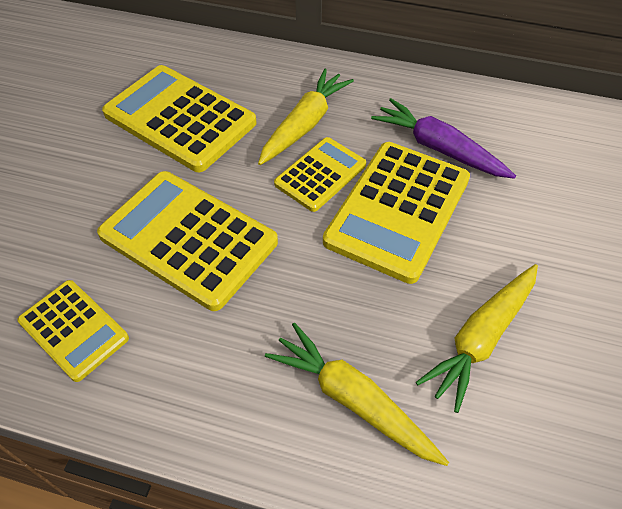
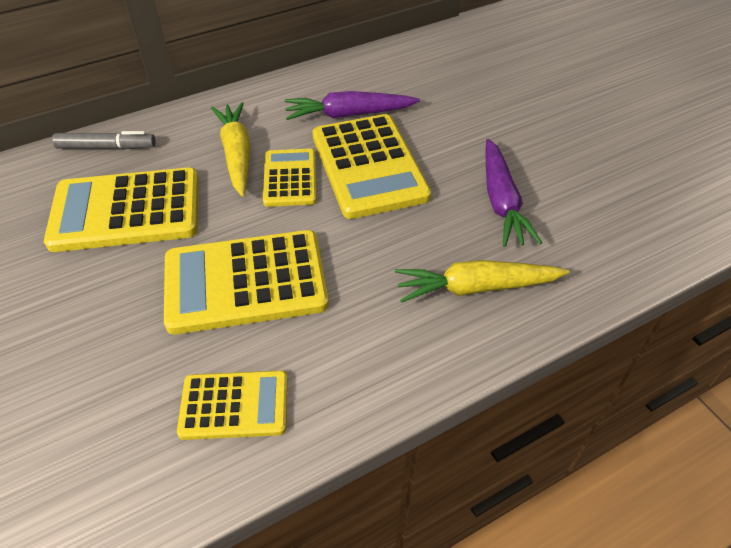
camera: 45 degrees left, 5 degrees down
yellow carrot [416,264,538,413] -> purple carrot [485,139,542,247]
none -> grey marker [52,131,156,149]

